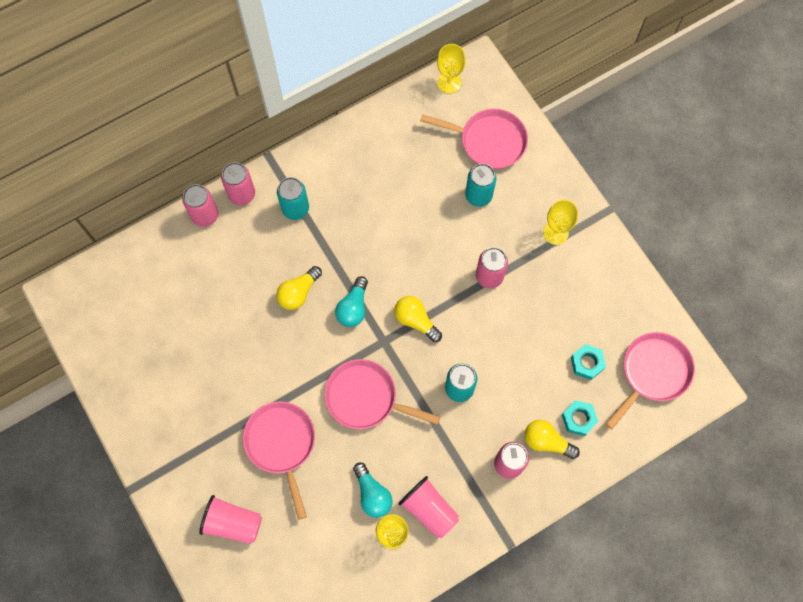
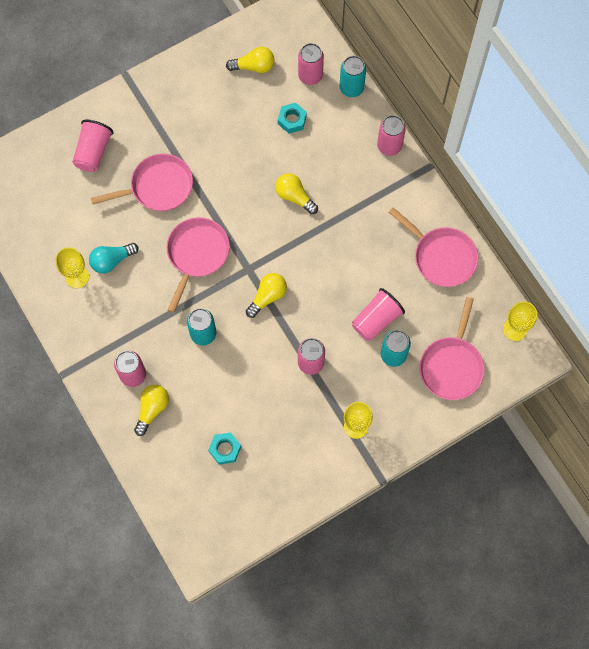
camera: 90 degrees right, 0 degrees up
pink can [182,184,218,227] -> pink can moved to [298,43,324,85]
turquoise can [277,177,309,220] -> turquoise can moved to [339,56,366,97]
turquoise light bulb [335,276,368,327] -> none
pink cup [398,476,459,538] -> pink cup moved to [352,288,405,341]
turquoise nut [562,400,598,436] -> turquoise nut moved to [278,103,307,133]
pink pan [606,332,695,429] -> pink pan moved to [388,207,478,287]
none -> yellow light bulb [226,47,275,73]

